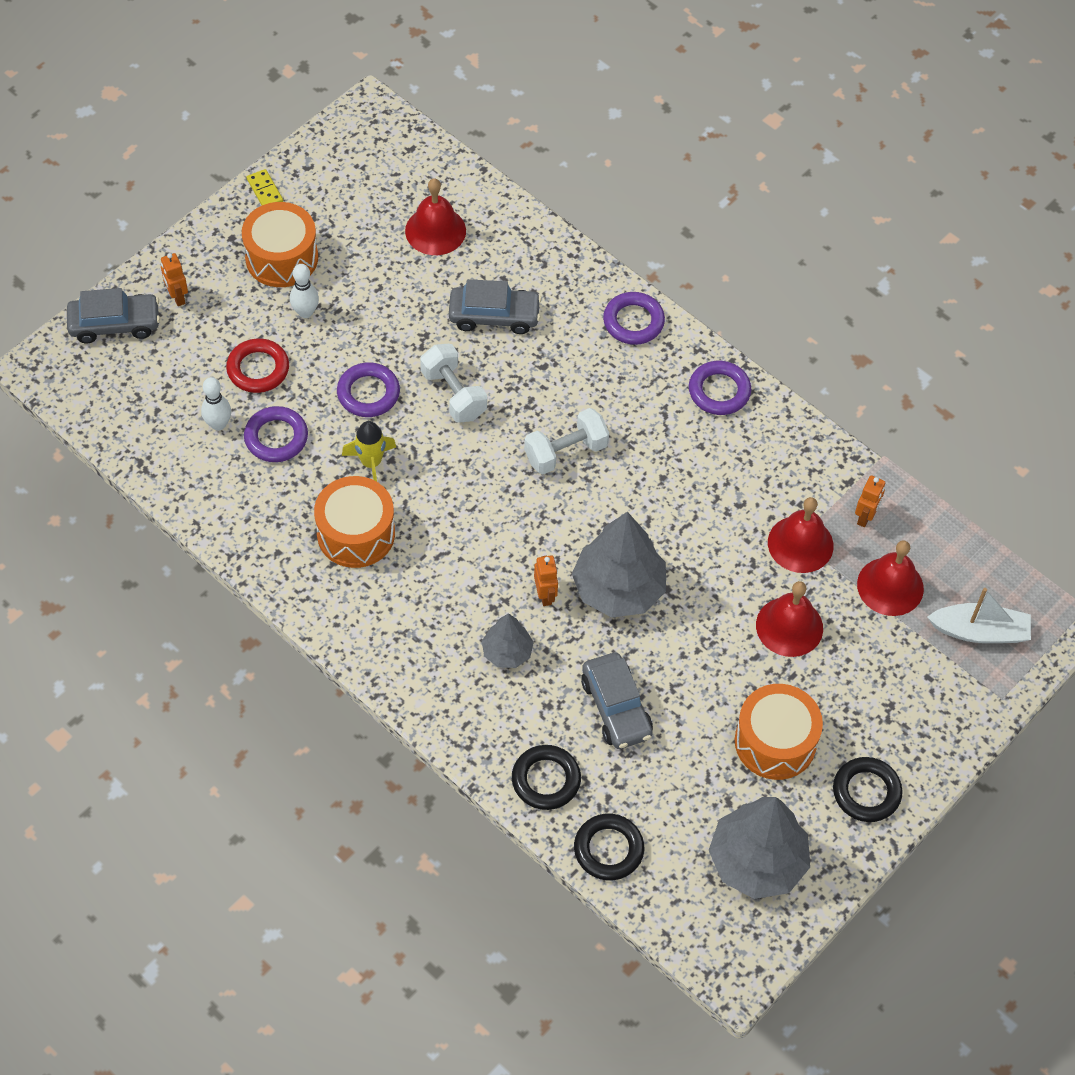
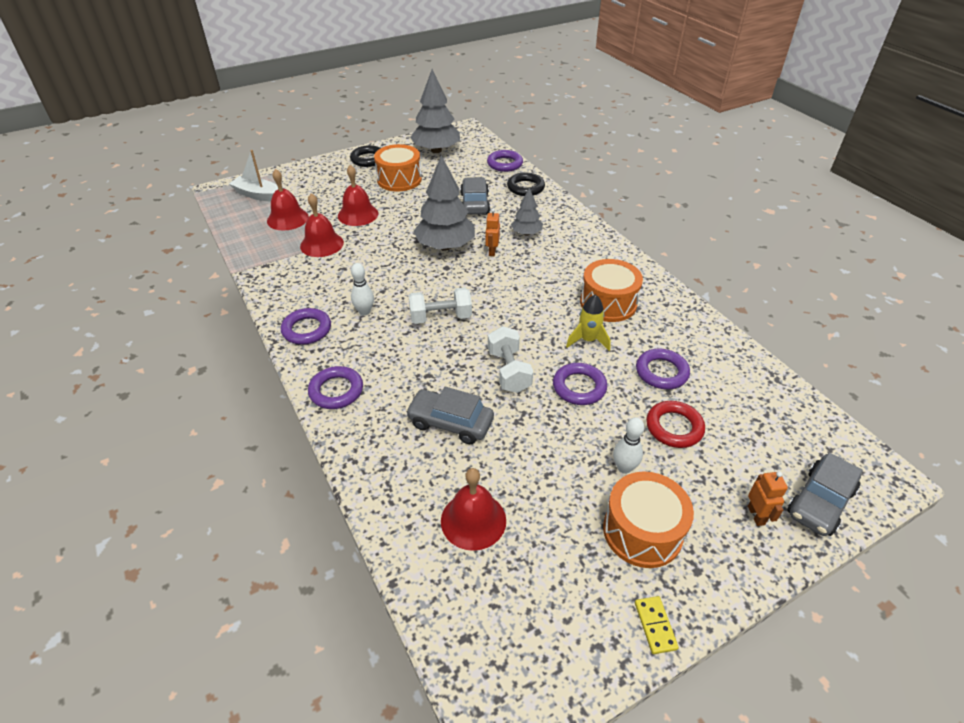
camera: 160 degrees left, 15 degrees down
grey car [67,288,160,343] -> grey car turned 60 degrees counterclockwise [787,453,863,536]
white bowling pin [201,377,231,431] -> white bowling pin moved to [351,263,374,316]
black ring [574,814,644,880] -> purple ring [487,150,523,172]
orange robot [855,476,885,527] -> none

